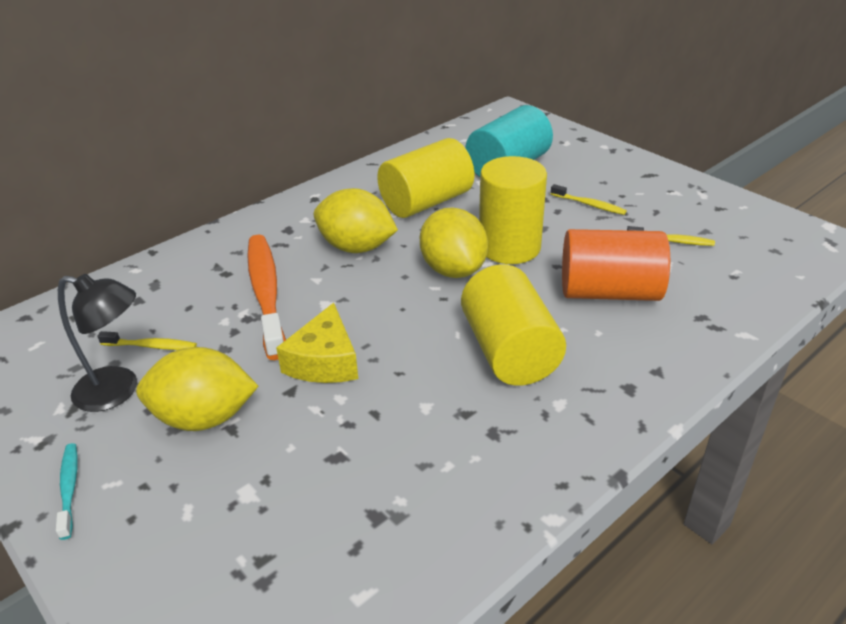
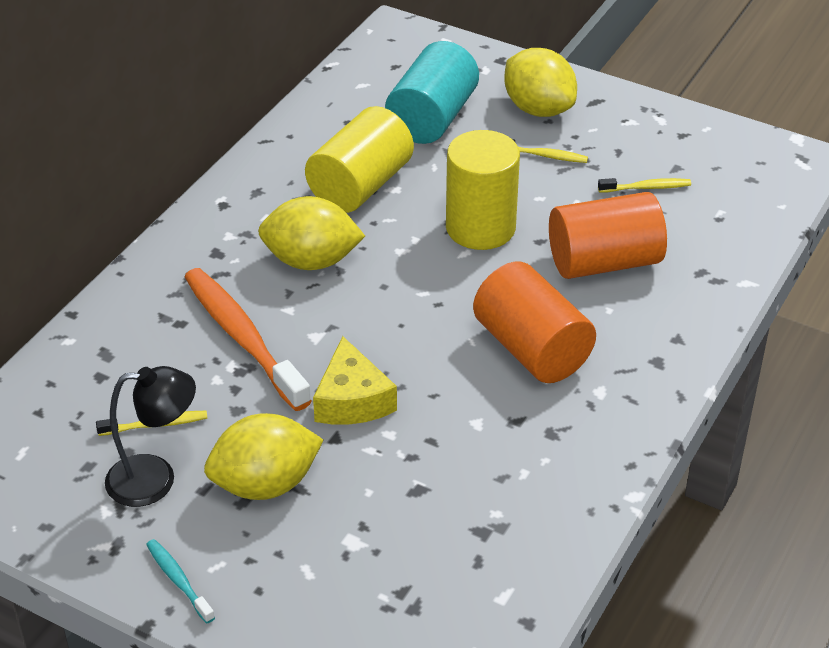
camera: 20 degrees left, 5 degrees up
yellow lemon [420,207,488,278] -> yellow lemon moved to [504,48,577,117]
yellow cylinder [461,264,566,386] -> orange cylinder [473,262,596,383]

